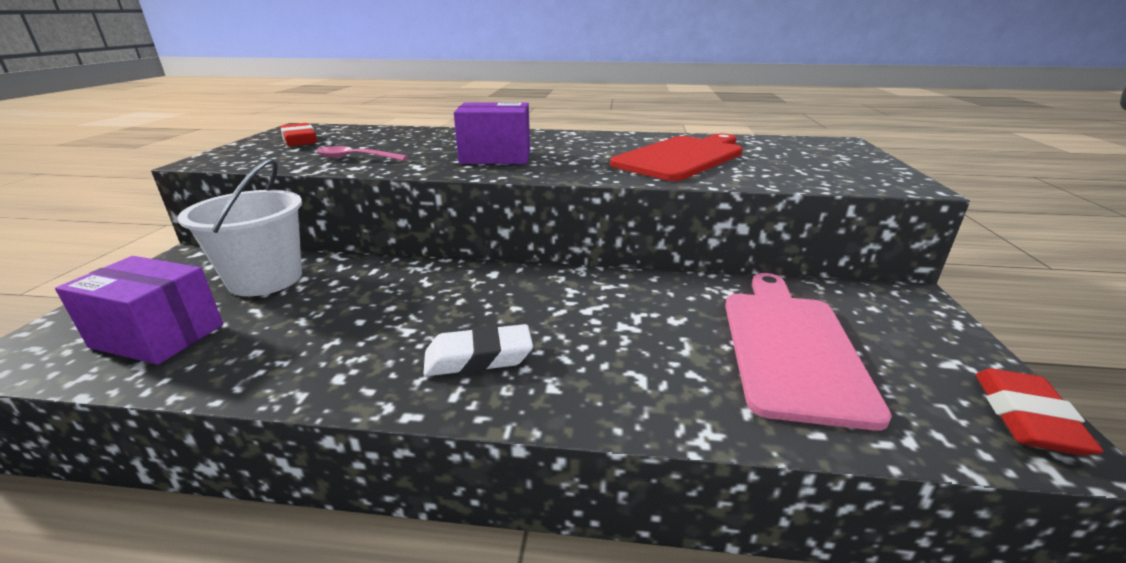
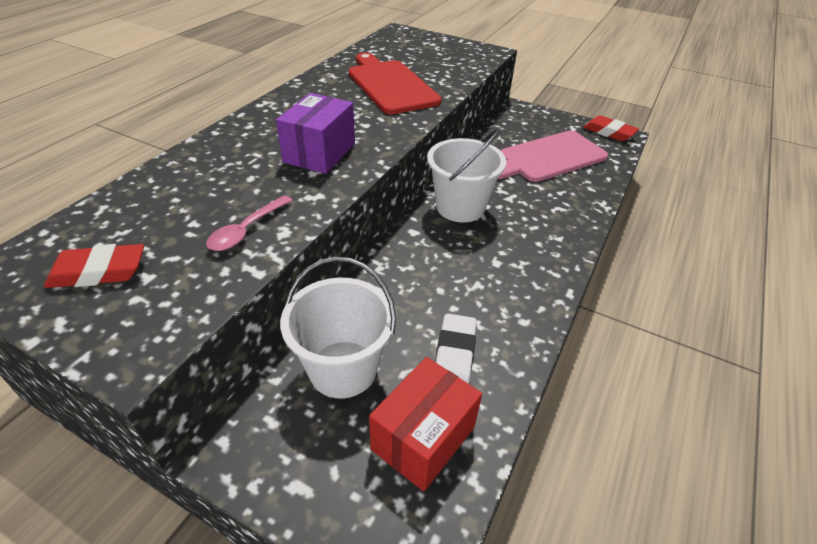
camera: 70 degrees left, 15 degrees up
purple box [55,256,223,365] -> red box [369,357,482,492]
white eraser [423,324,533,376] -> white eraser moved to [435,314,477,384]
pink cutting board [725,273,892,431] -> pink cutting board turned 60 degrees counterclockwise [498,131,608,182]
none -> white bucket [427,128,506,222]

